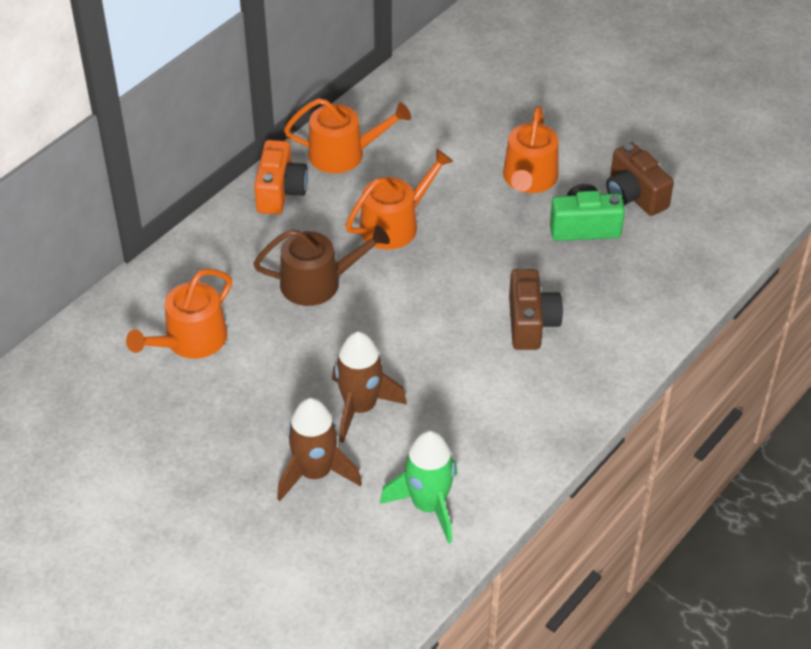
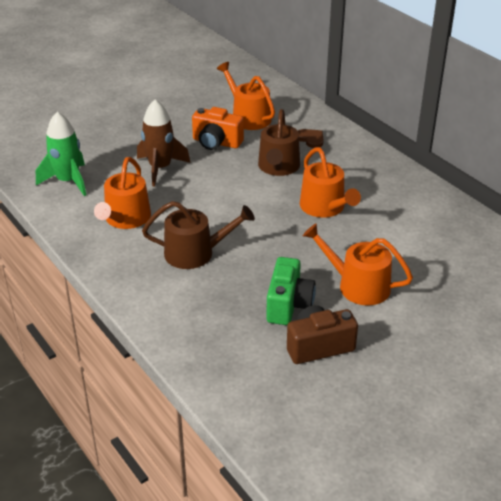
camera: 105 degrees right, 10 degrees down
orange camera [254,140,308,214] -> orange camera moved to [192,107,244,150]
brown rocket [277,398,362,501] -> none
orange watering can [284,98,411,173] -> orange watering can moved to [94,157,151,229]
brown camera [509,269,563,350] -> brown watering can [142,201,255,269]
none -> brown heart [298,129,324,148]

